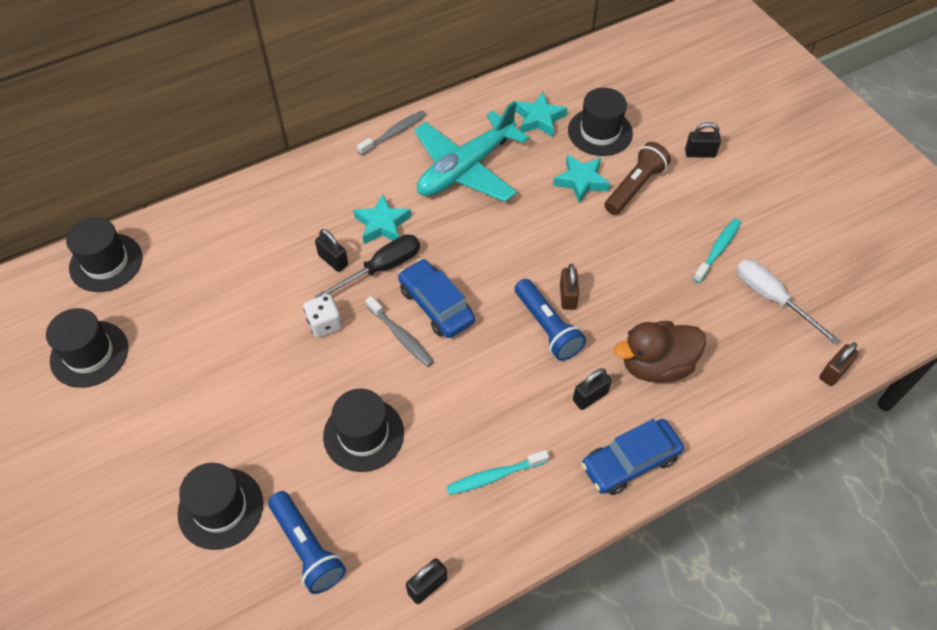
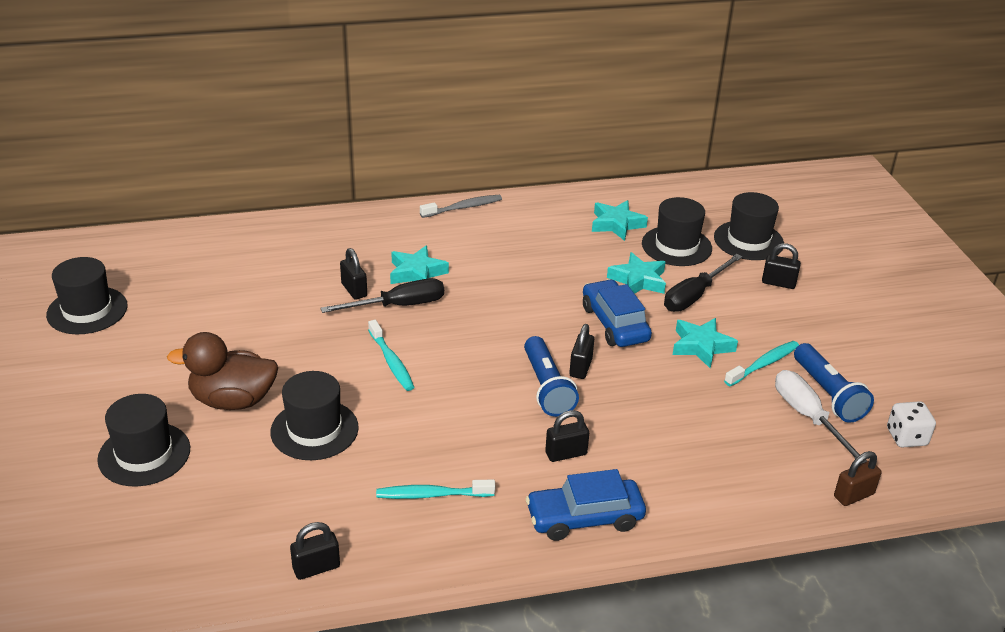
camera: 15 degrees right, 20 degrees down
black hat [66,217,143,292] -> black hat moved to [714,192,784,260]
blue flashlight [268,491,346,594] -> blue flashlight moved to [794,343,874,423]
white dice [303,294,342,338] -> white dice moved to [887,401,936,447]
grey toothbrush [365,296,434,367] -> turquoise toothbrush [368,320,414,391]
blue car [398,259,475,338] -> blue car moved to [583,279,652,347]
turquoise plane [414,101,529,202] -> none
brown padlock [560,264,579,310] -> black padlock [569,324,594,379]
brown flashlight [604,142,671,215] -> black screwdriver [664,254,743,312]
brown duck [614,321,706,382] -> brown duck moved to [167,332,278,410]
none -> turquoise star [673,318,738,368]

